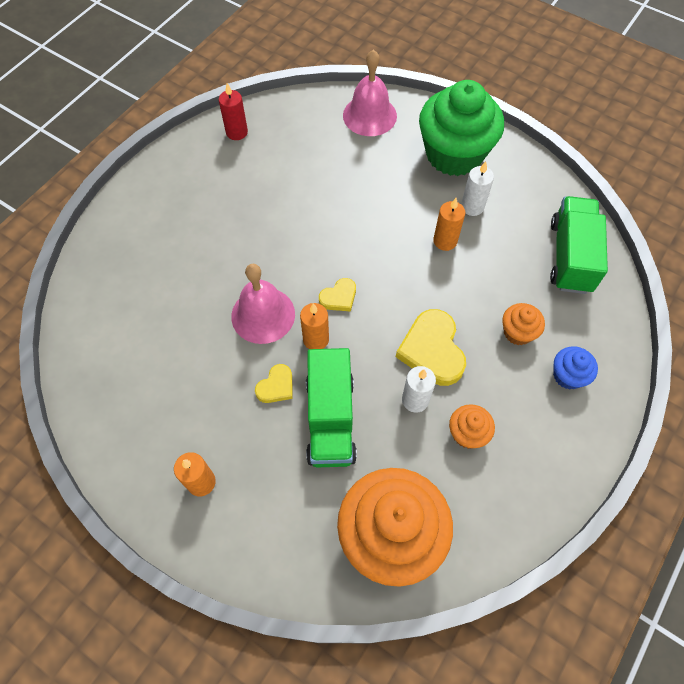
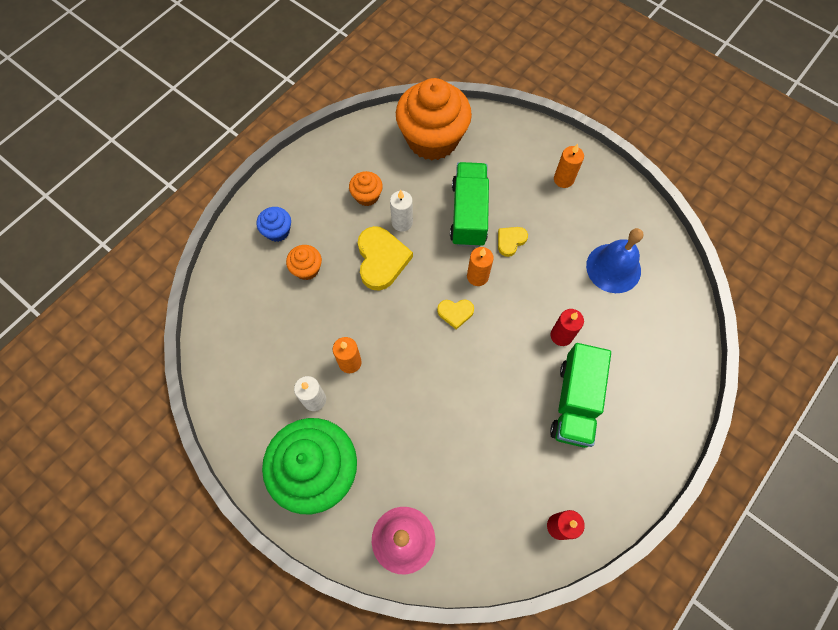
camera: 175 degrees left, 5 degrees up
pink bell [231,264,295,344] -> none
yellow heart [319,278,356,312] -> yellow heart turned 150 degrees counterclockwise [437,299,474,330]
green truck [550,196,608,294] -> green truck moved to [550,343,611,448]
none -> red candle [550,309,584,346]
none -> blue bell [586,228,643,293]

